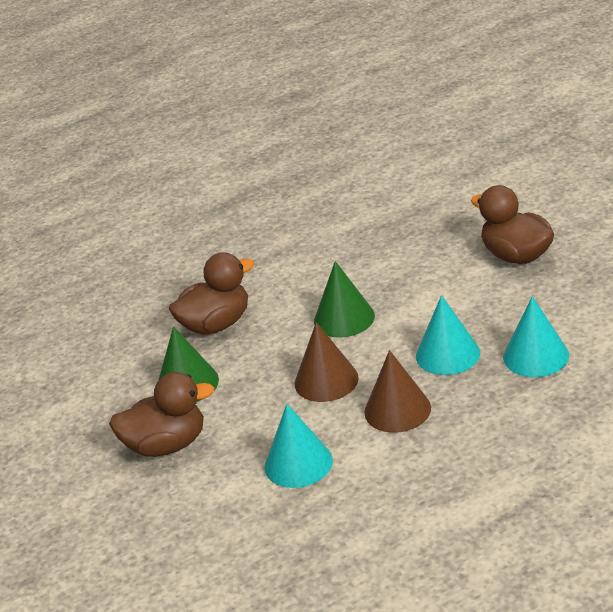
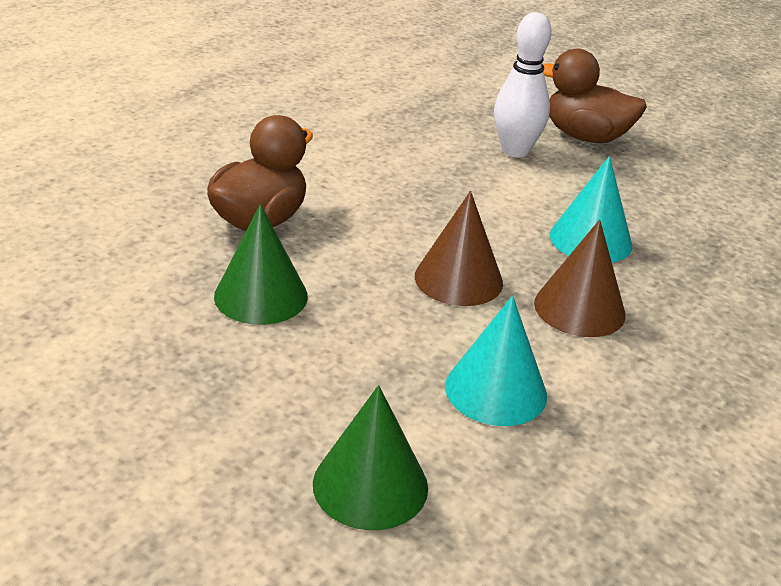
camera: 30 degrees left, 0 degrees up
brown duck [109,372,214,457] -> none
green cone [314,261,375,338] -> green cone moved to [313,385,428,530]
turquoise cone [503,296,569,377] -> none
none -> white bowling pin [494,12,552,158]

